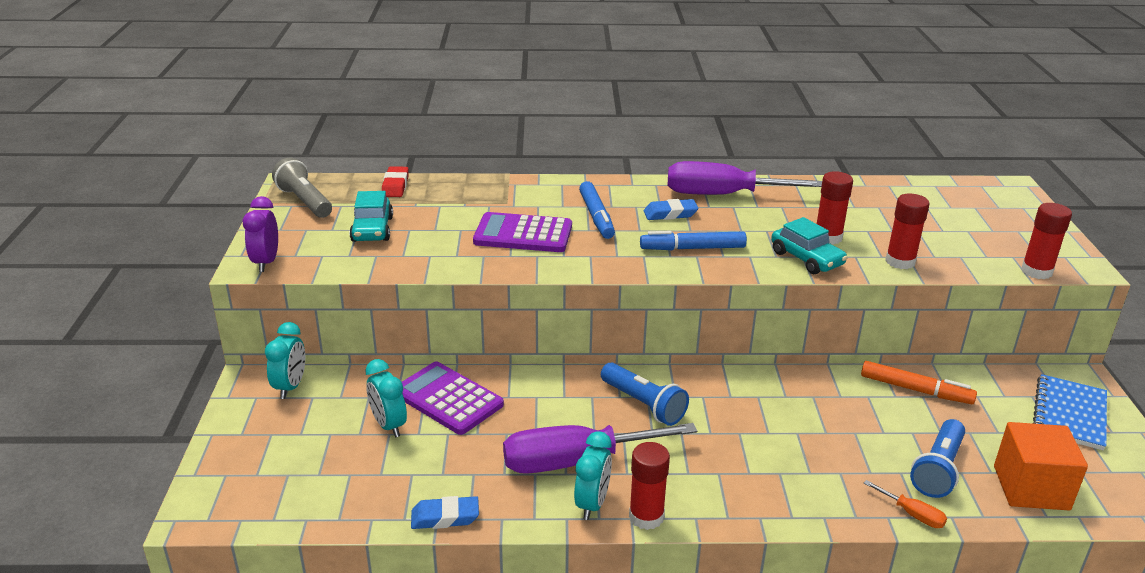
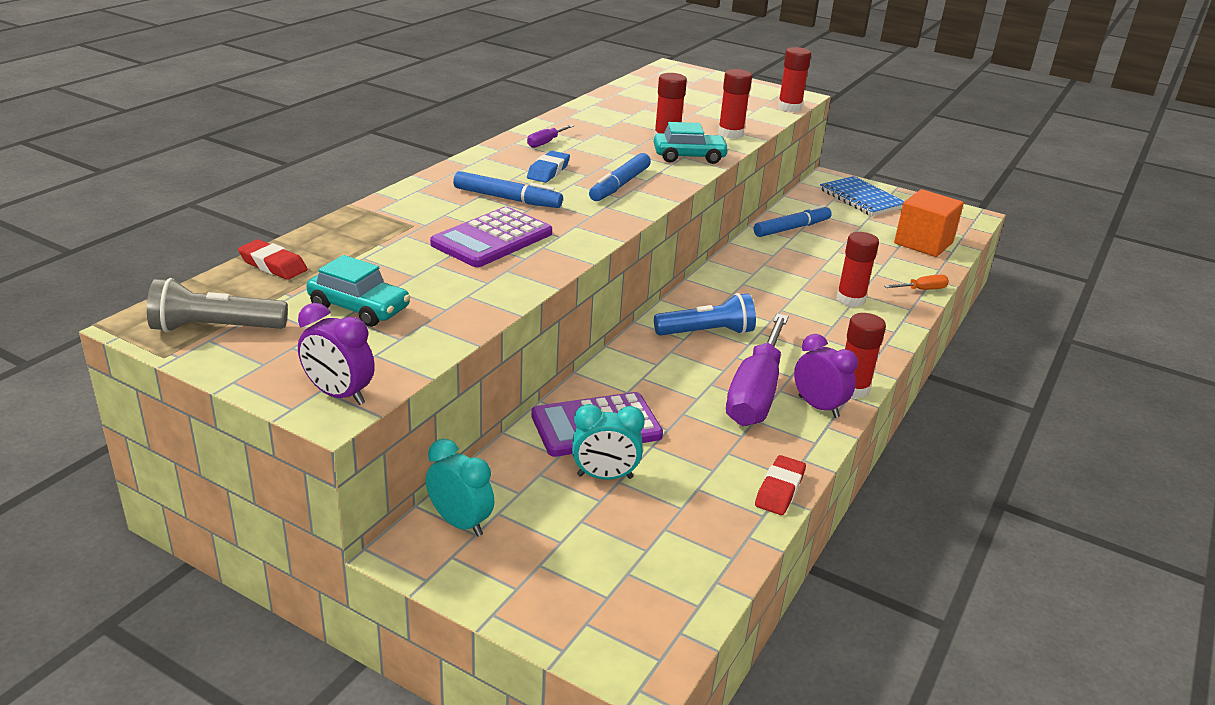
camera: 60 degrees left, 0 degrees up
blue eraser [411,496,479,529] -> red eraser [755,455,806,515]
turquoise clock [574,431,612,520] -> purple clock [794,334,858,418]
purple screwdriver [667,161,822,195] -> purple screwdriver [527,125,574,148], size x0.41
orange marker [861,361,977,404] -> blue marker [754,205,832,237]
blue flashlight [910,419,965,498] -> none
none -> red glue stick [836,232,879,307]

